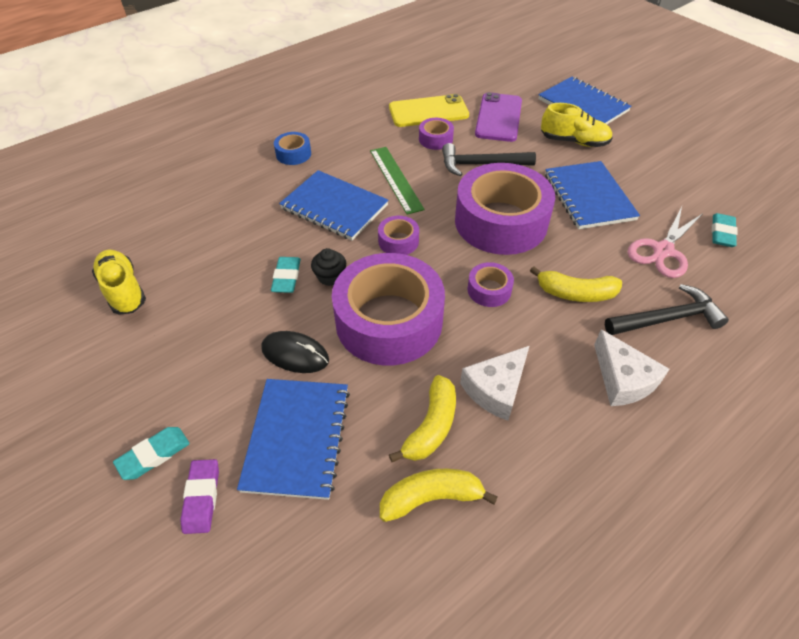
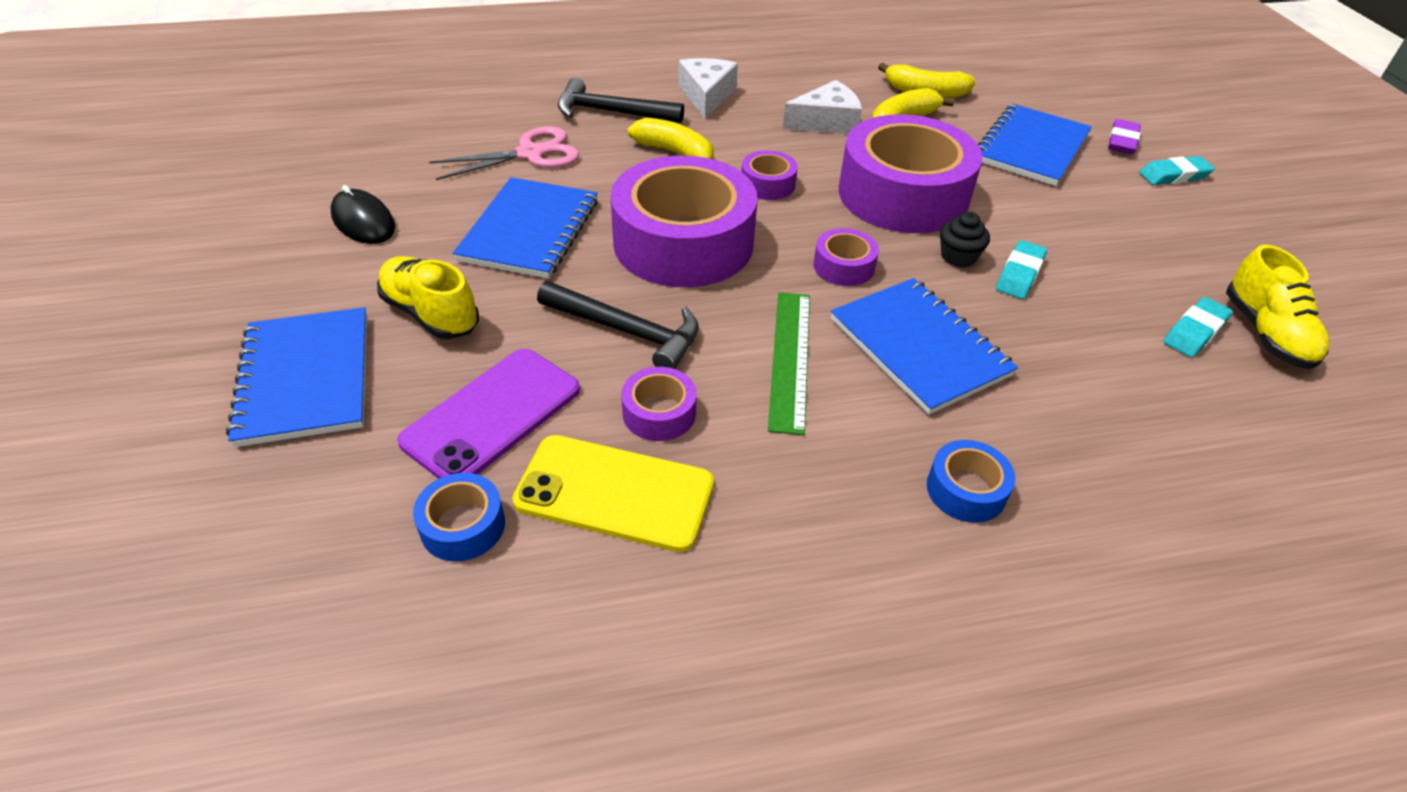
camera: 155 degrees left, 5 degrees down
black mouse [261,331,329,373] -> black mouse moved to [331,185,395,244]
turquoise eraser [712,213,738,247] -> turquoise eraser moved to [1163,297,1233,357]
none -> blue tape [413,473,505,562]

